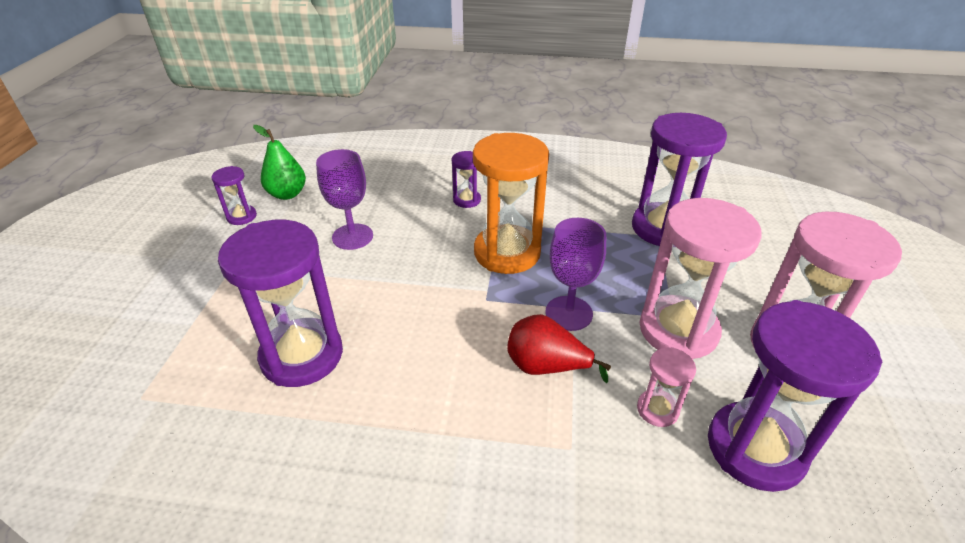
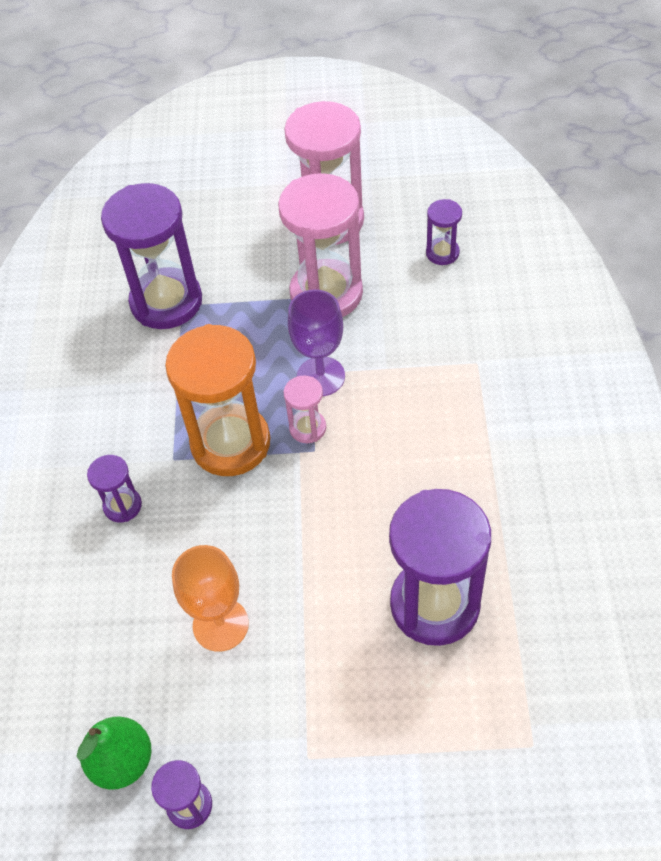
camera: 95 degrees left, 15 degrees up
purple goblet [316,149,373,250] -> orange goblet [172,545,249,652]
red pear [507,314,611,383] -> none
pink hourglass [637,347,696,427] -> pink hourglass moved to [284,375,326,443]
purple hourglass [708,300,882,492] -> purple hourglass [426,199,462,265], size x0.47

